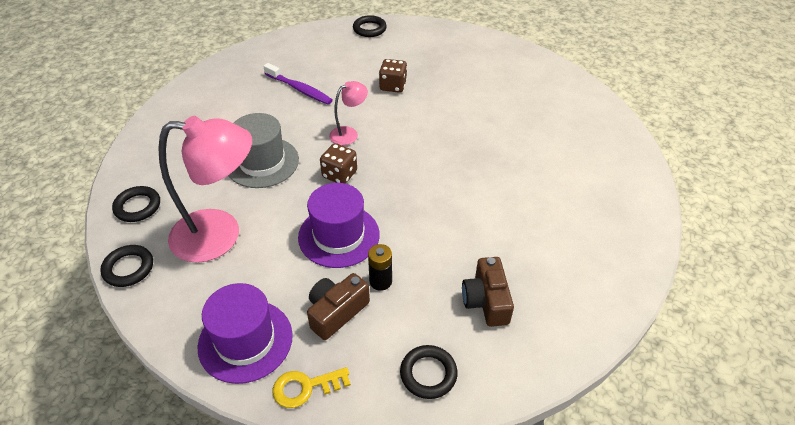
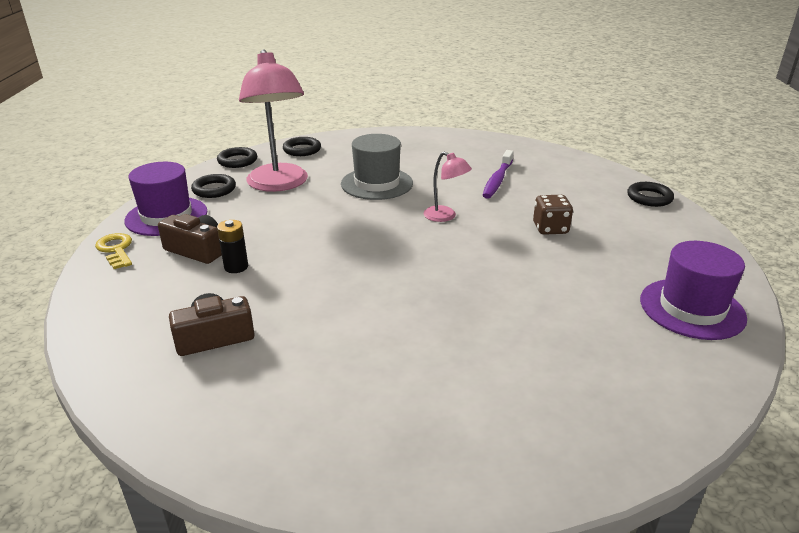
camera: 75 degrees right, 15 degrees down
purple hat [298,183,380,268] -> purple hat moved to [640,241,747,340]
brown dice [320,143,357,184] -> none
black ring [400,345,458,399] -> black ring moved to [191,174,236,198]

